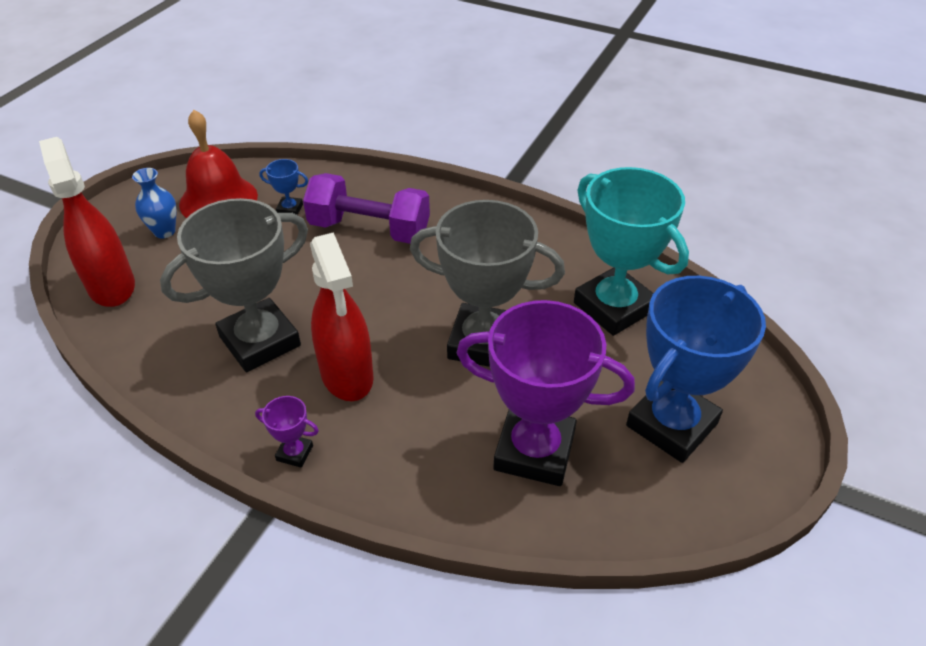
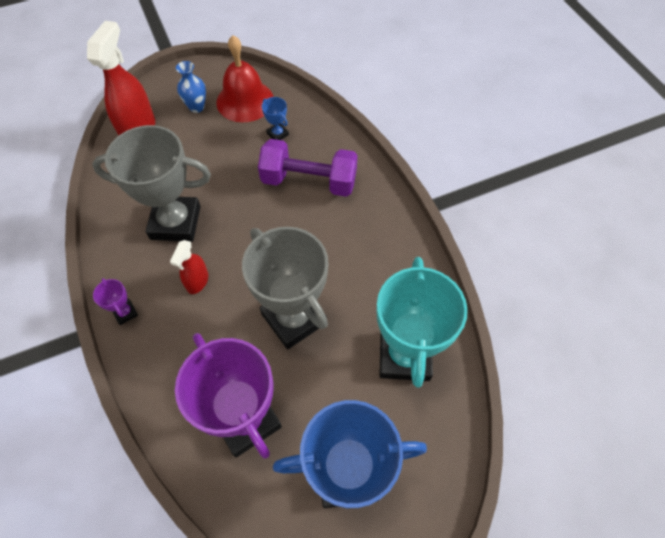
camera: 40 degrees right, 15 degrees up
purple dumbbell [303,173,430,244] -> purple dumbbell turned 45 degrees counterclockwise [258,139,358,197]
red spray bottle [310,232,374,401] -> red spray bottle [170,240,208,294], size x0.54

